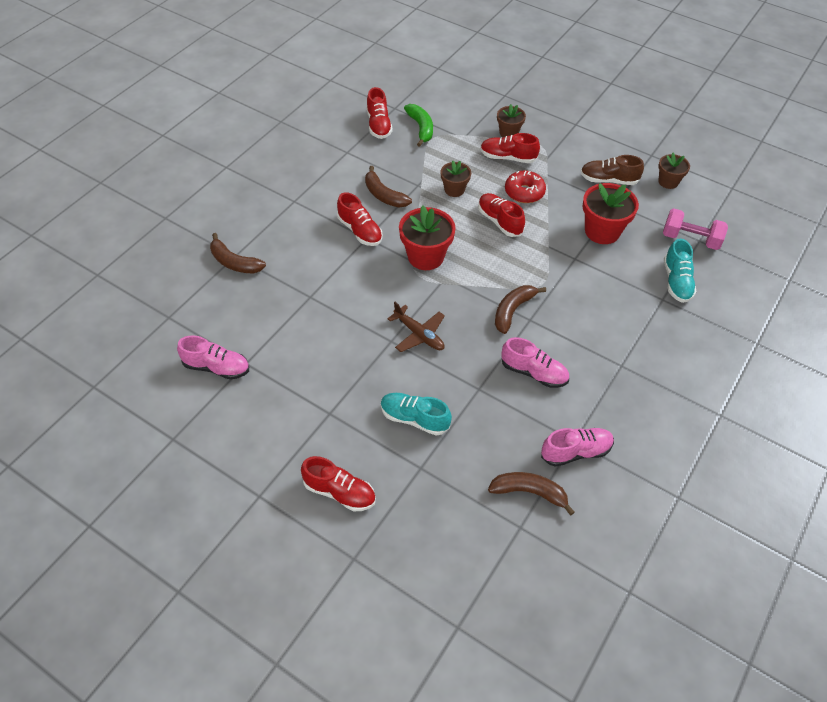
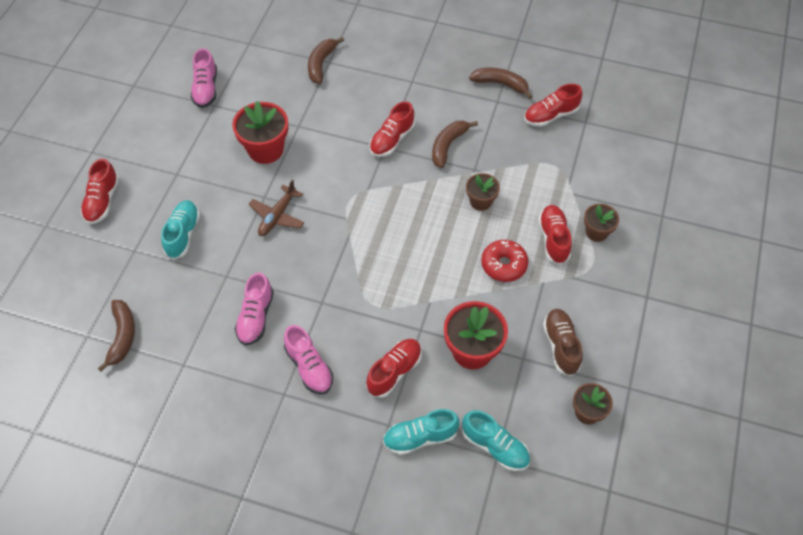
camera: 75 degrees right, 5 degrees up
red flower pot [399,206,456,270] -> red flower pot moved to [232,101,288,164]
green banana [404,104,433,147] -> none
red shoe [478,193,525,237] -> red shoe moved to [366,339,422,398]
brown banana [495,285,546,334] -> brown banana moved to [469,68,533,99]
pink shoe [541,428,614,467] -> pink shoe moved to [284,325,333,394]
pink dumbbell [663,208,728,250] -> turquoise shoe [462,410,530,471]

